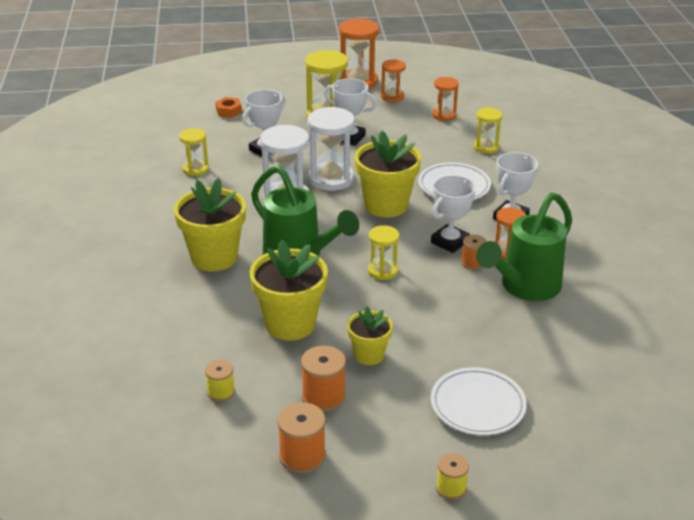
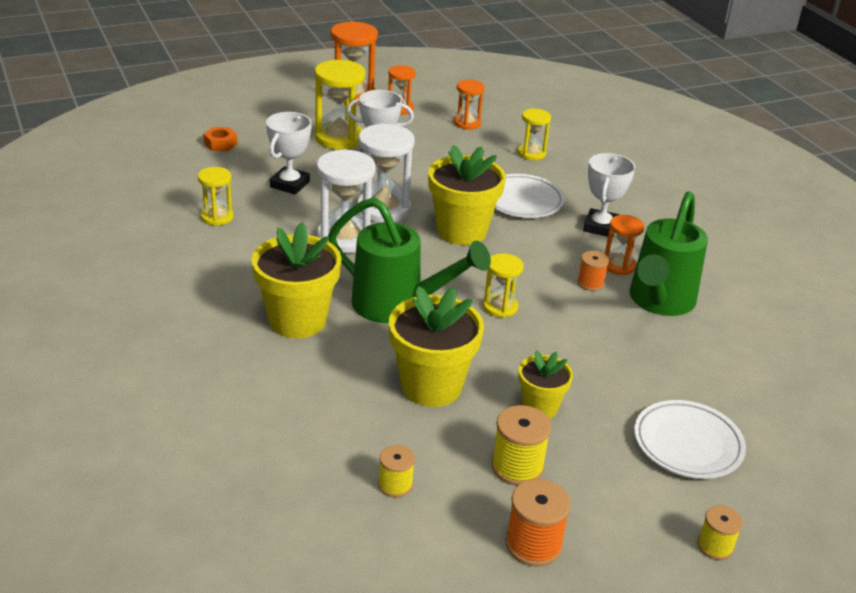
camera: 20 degrees left, 0 degrees up
orange spool [301,346,346,412] -> yellow spool [491,405,551,486]
white trophy [431,175,476,253] -> none

